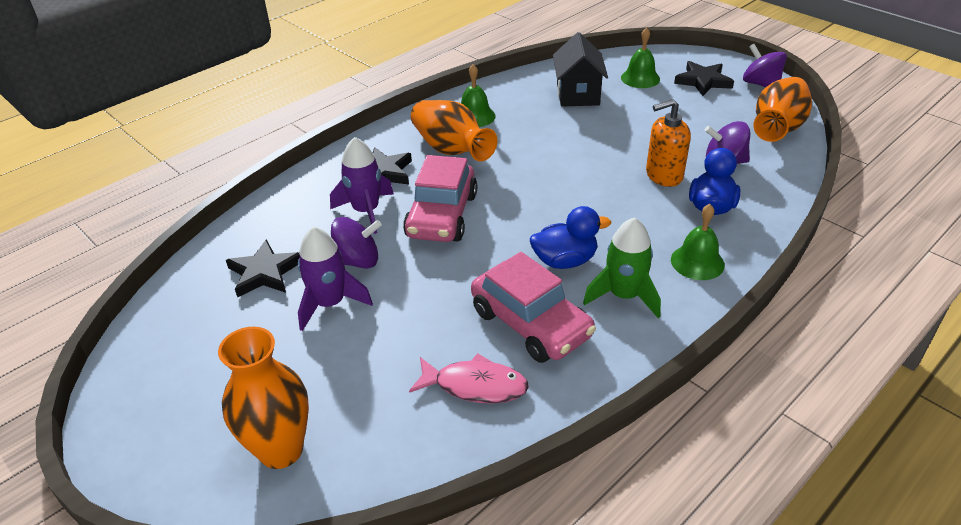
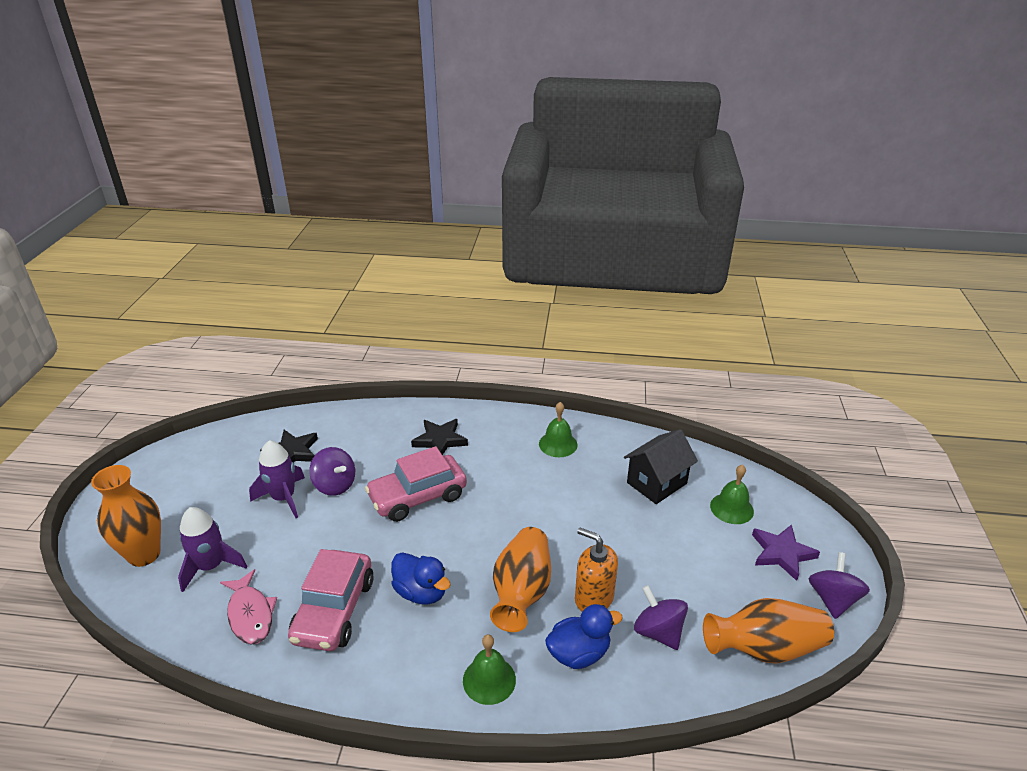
camera: 50 degrees right, 5 degrees down
purple rocket [330,137,394,234] -> purple rocket moved to [178,507,247,592]
orange vase [411,100,497,161] -> orange vase moved to [490,527,551,632]
green rocket [583,217,661,318] -> none
black star [674,61,734,96] -> purple star [752,524,820,581]

